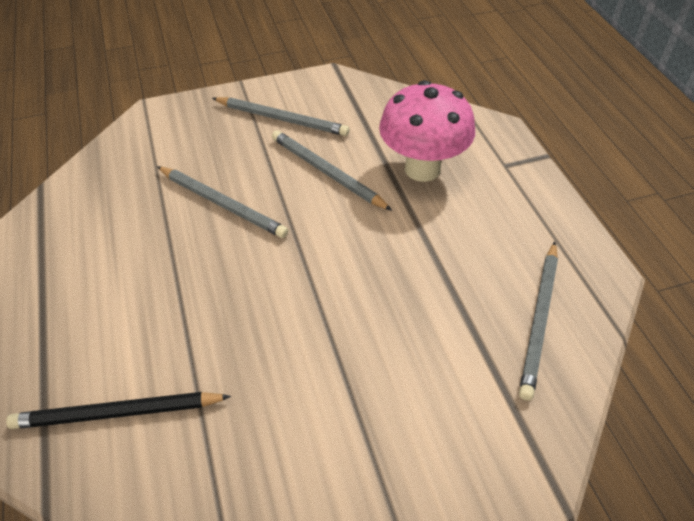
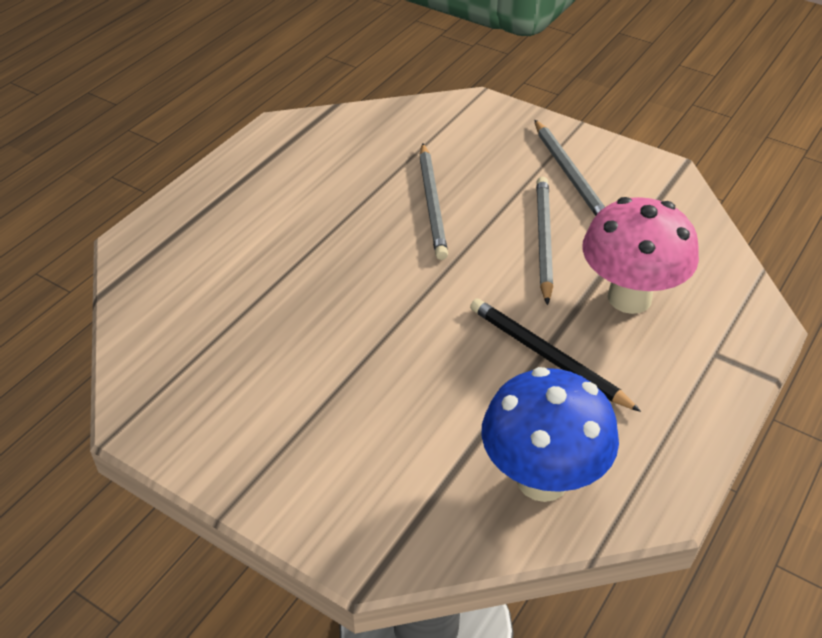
camera: 50 degrees right, 5 degrees down
black pencil [6,392,231,429] -> black pencil moved to [470,298,641,412]
grey pencil [519,241,558,400] -> blue mushroom [482,367,619,502]

